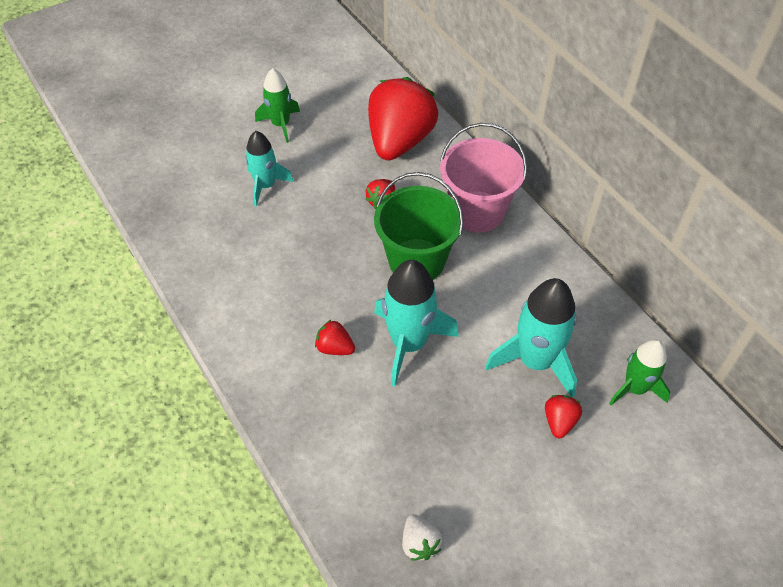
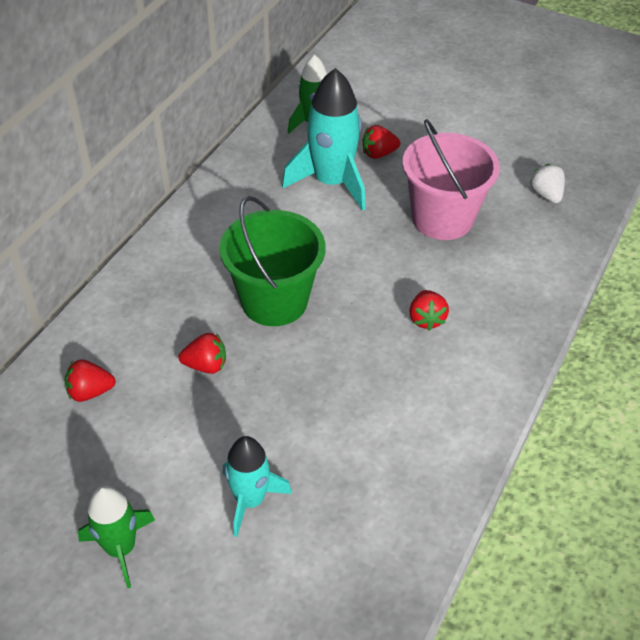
camera: 120 degrees left, 5 degrees down
red strawberry [368,77,438,160] -> red strawberry [64,359,116,402], size x0.41
turquoise rocket [374,260,459,387] -> none
white strawberry [402,514,442,560] -> white strawberry turned 60 degrees counterclockwise [530,164,565,203]
pink bucket [440,123,527,232] -> pink bucket moved to [402,119,500,240]

